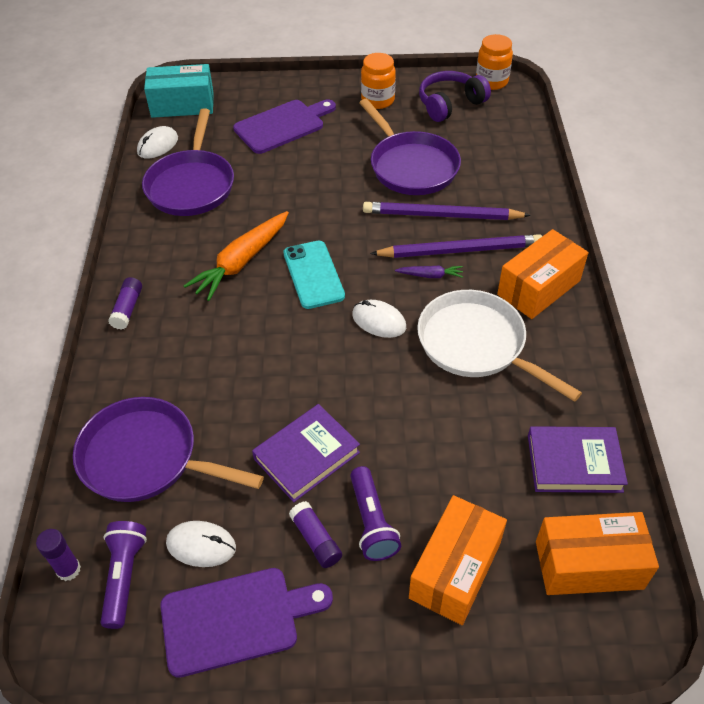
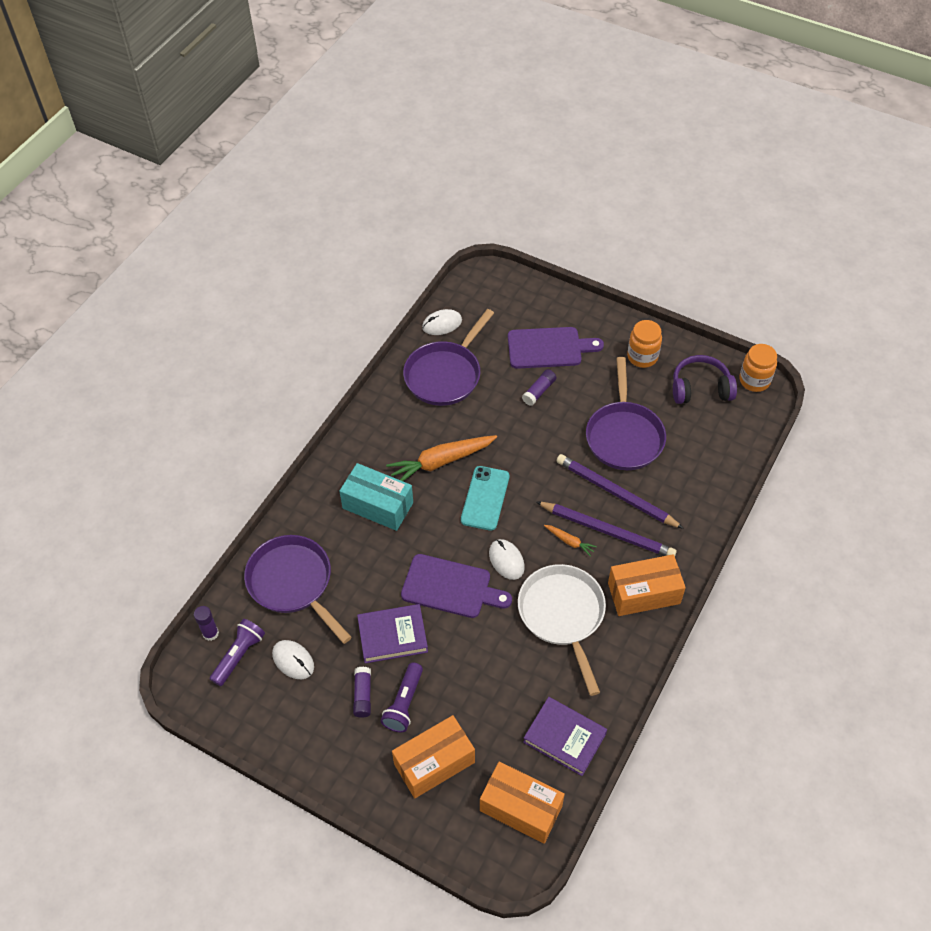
camera: 30 degrees right, 5 degrees up
purple glue stick [108,277,142,329] -> purple glue stick moved to [522,369,556,406]
turquoise box [144,64,214,118] -> turquoise box moved to [340,463,413,531]
purple cutting board [160,568,333,678] -> purple cutting board moved to [401,554,512,618]
purple carrot [395,265,463,278] -> orange carrot [544,525,597,557]

